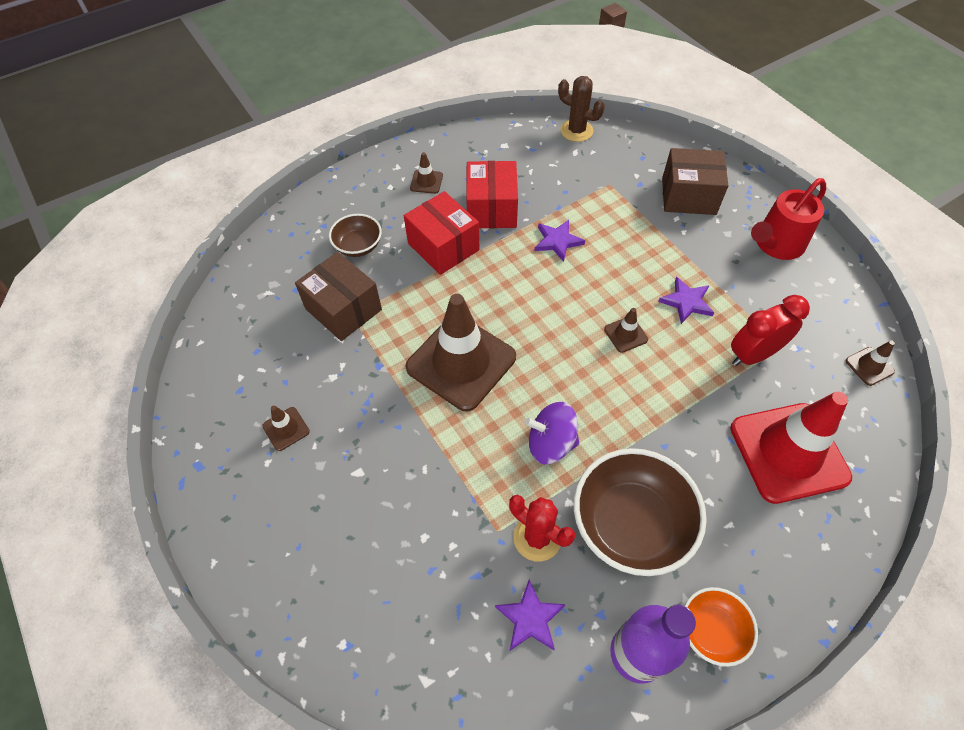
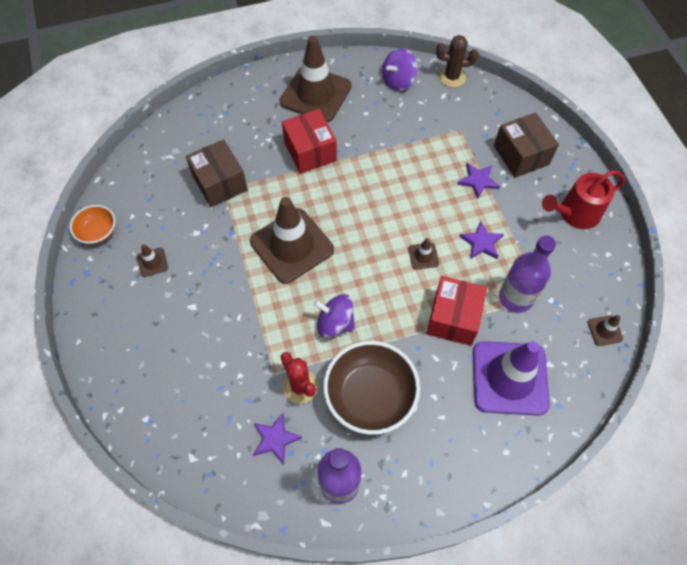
camera: 15 degrees right, 5 degrees up
brown bowl [329,214,382,257] -> none
brown traffic cone [410,152,443,194] -> brown traffic cone [280,36,352,122], size x2.43
red box [466,161,518,228] -> red box moved to [426,276,487,346]
purple star [535,220,585,262] -> purple star moved to [457,163,500,199]
brown cactus [558,76,605,142] -> brown cactus turned 45 degrees counterclockwise [436,35,478,87]
brown box [662,148,728,215] -> brown box turned 45 degrees clockwise [494,113,559,178]
orange bowl [684,587,758,667] -> orange bowl moved to [70,205,115,245]
red traffic cone [730,392,852,504] -> purple traffic cone [473,341,550,415]
red clock [731,295,810,366] -> purple bottle [499,235,556,313]
none -> purple spinning top [382,48,418,91]

